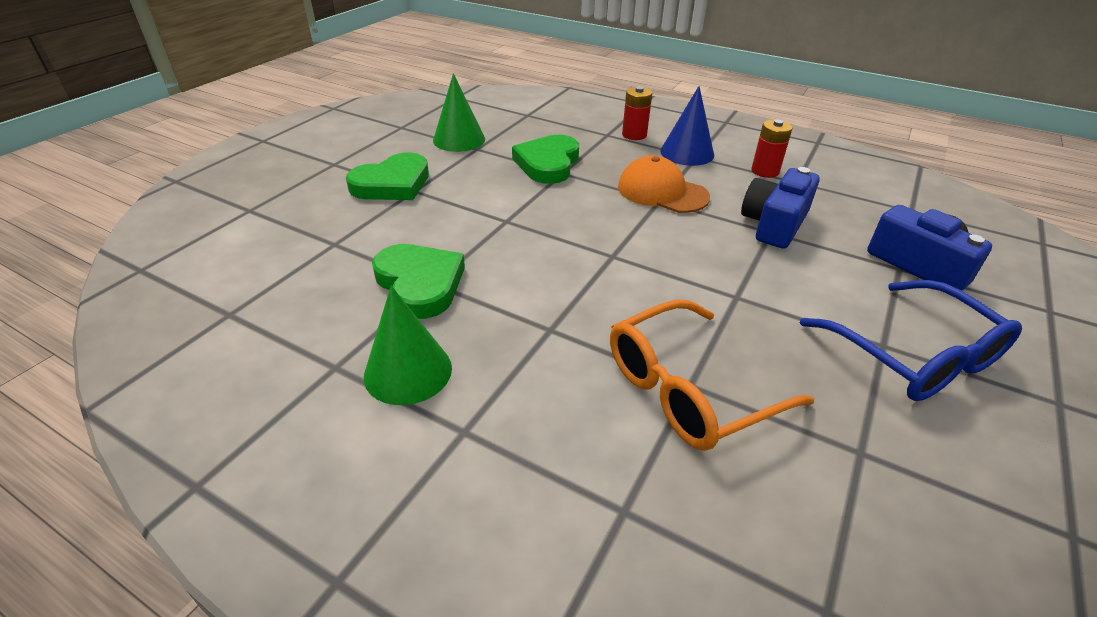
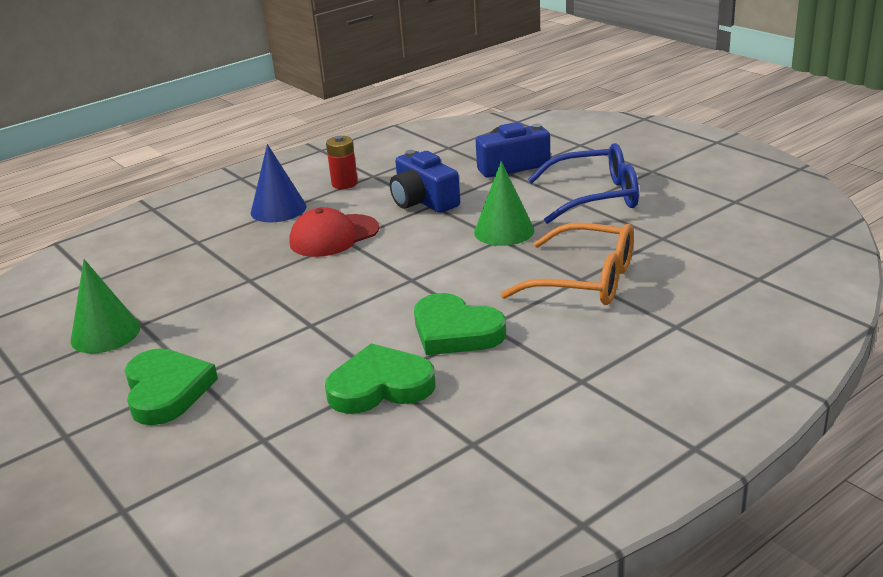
camera: 65 degrees left, 10 degrees down
green cone [364,286,452,405] -> green cone moved to [474,161,534,246]
green heart [512,135,579,184] -> green heart moved to [414,293,506,355]
orange glasses [610,299,814,451] -> orange glasses turned 60 degrees counterclockwise [501,223,634,305]
orange cap [618,156,710,213] -> red cap [289,207,379,257]
red battery [622,86,652,140] -> none

